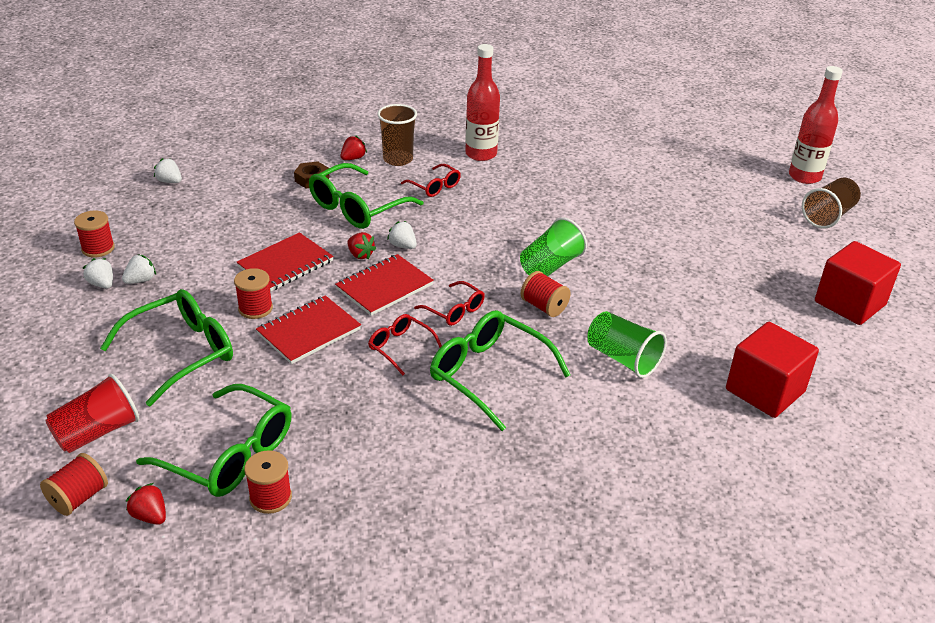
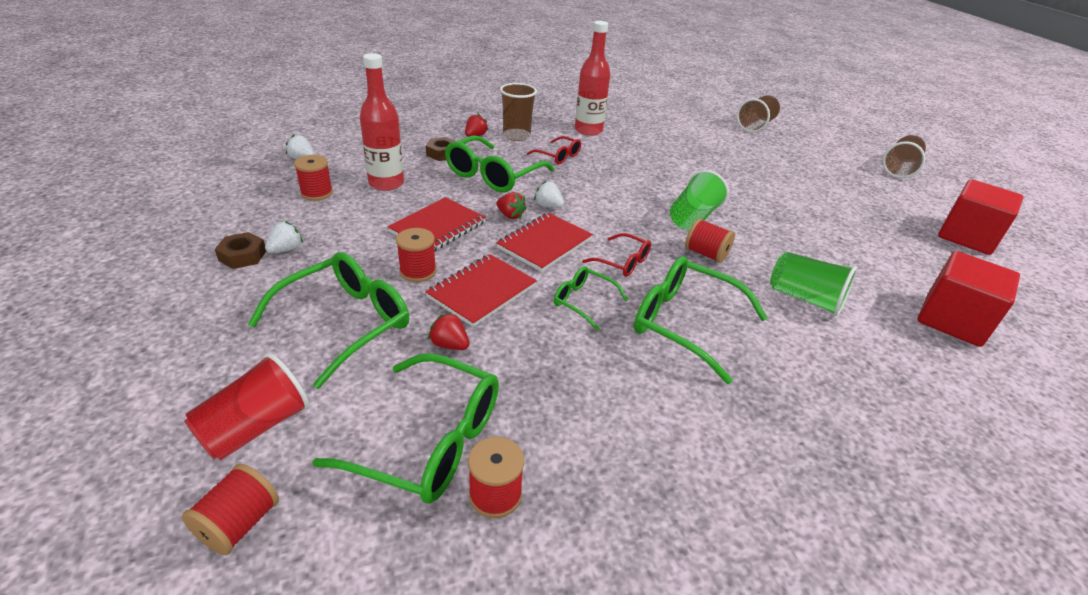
camera: 10 degrees left, 0 degrees up
red spool [74,211,115,258] -> red spool moved to [294,155,333,201]
white strawberry [83,258,113,289] -> brown nut [215,232,266,269]
red strawberry [126,483,166,525] -> red strawberry moved to [428,312,469,350]
red glasses [368,314,442,375] -> green glasses [554,266,628,331]
red bottle [789,66,843,184] -> red bottle moved to [360,53,404,191]
none -> brown cup [737,95,780,133]

